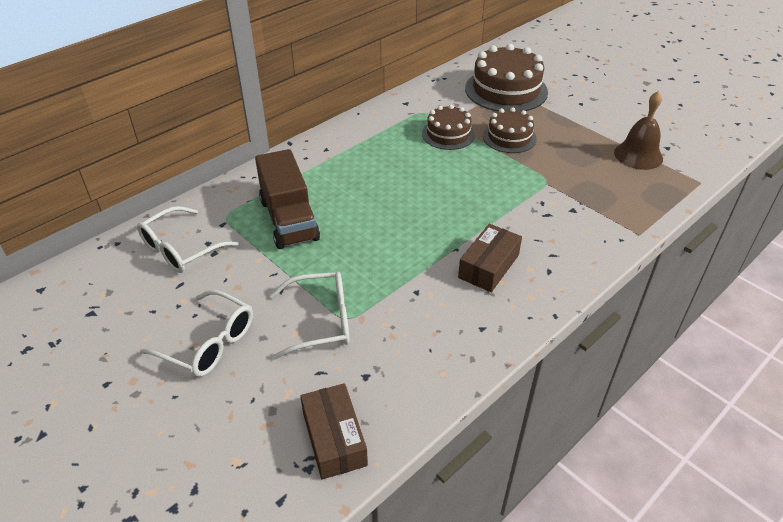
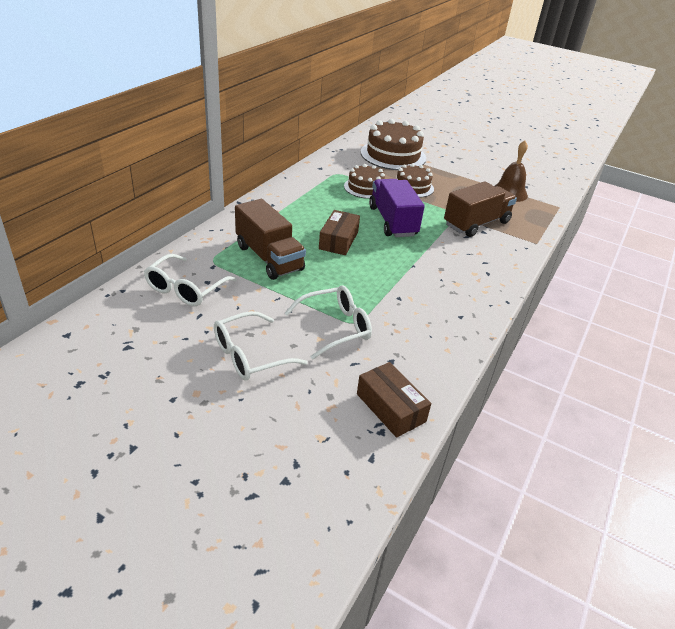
camera: 20 degrees left, 5 degrees down
white glasses [140,290,253,377] -> white glasses turned 135 degrees clockwise [214,311,308,381]
brown box [458,224,522,292] -> brown box moved to [319,210,360,255]
none -> purple truck [369,179,425,237]
none -> brown truck [444,181,517,237]

